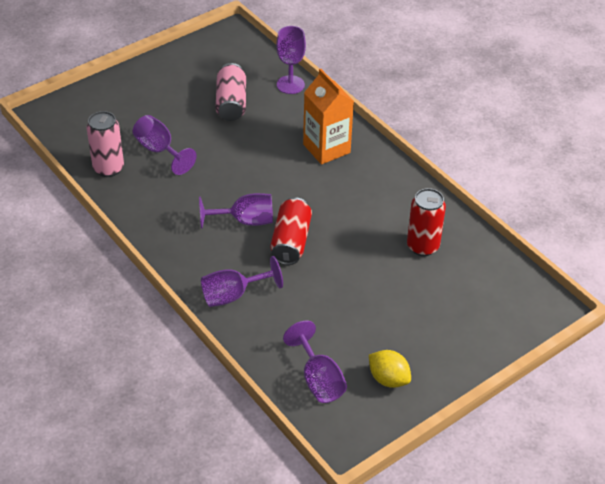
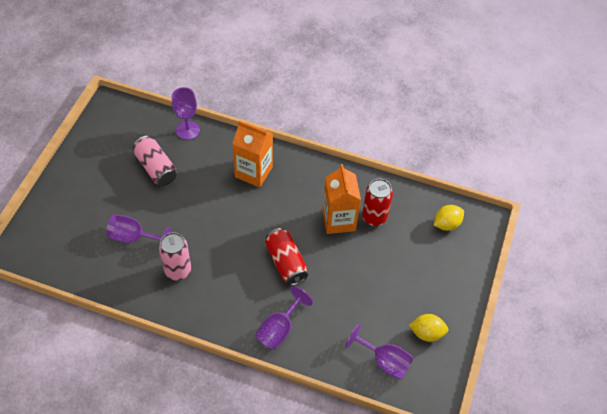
camera: 35 degrees left, 10 degrees up
pink can [86,111,124,177] -> pink can moved to [159,232,191,280]
purple goblet [199,193,273,229] -> none
none -> orange carton [322,164,361,234]
none -> yellow lemon [434,205,464,231]

